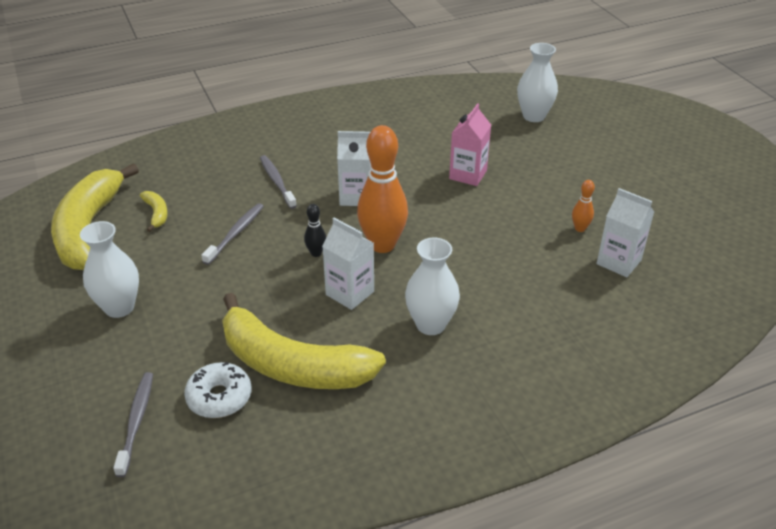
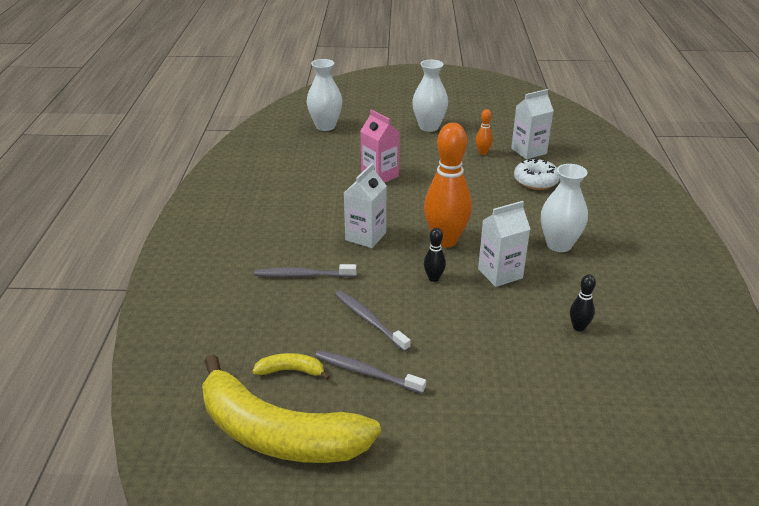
camera: 65 degrees left, 5 degrees down
white vase [80,221,139,318] -> white vase moved to [412,60,448,132]
grey toothbrush [113,372,153,477] -> grey toothbrush moved to [315,350,426,394]
white donut [184,362,251,418] -> white donut moved to [514,158,560,190]
yellow banana [222,293,386,389] -> black bowling pin [570,275,596,331]

